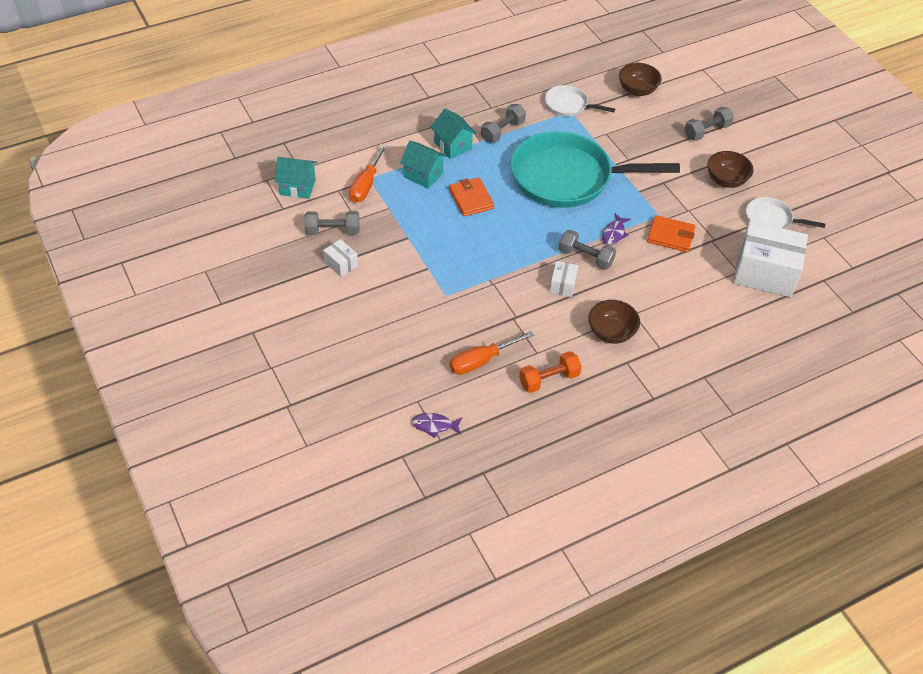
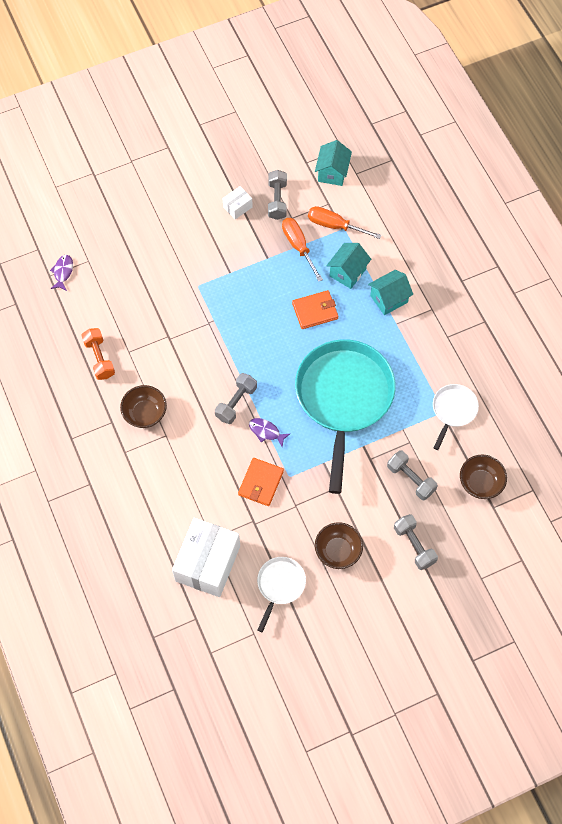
camera: 95 degrees right, 15 degrees up
orange screwdriver [449,331,534,375] -> orange screwdriver moved to [282,218,323,282]
grey dumbbell [481,104,526,143] -> grey dumbbell moved to [387,450,438,500]
white box [550,261,578,297] -> none

